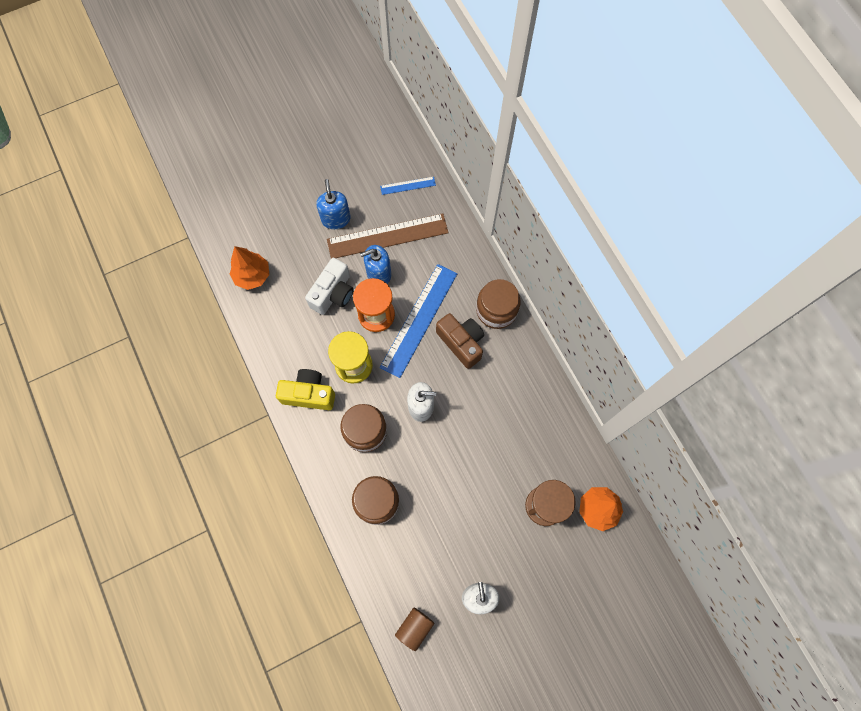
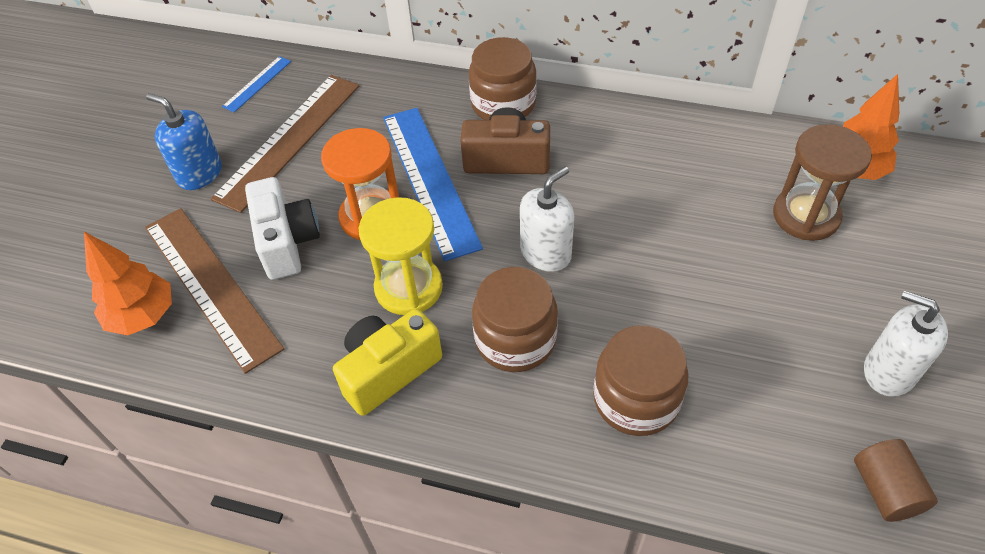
camera: 45 degrees left, 20 degrees down
blue soap dispenser [360,245,391,284] -> none
none -> brown ruler [145,208,284,374]

